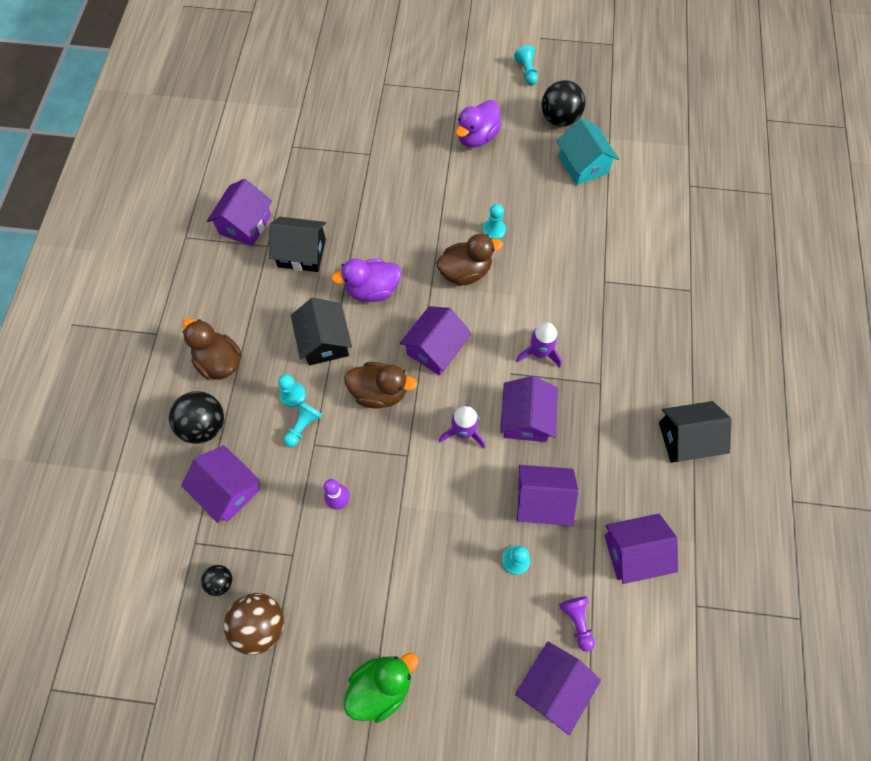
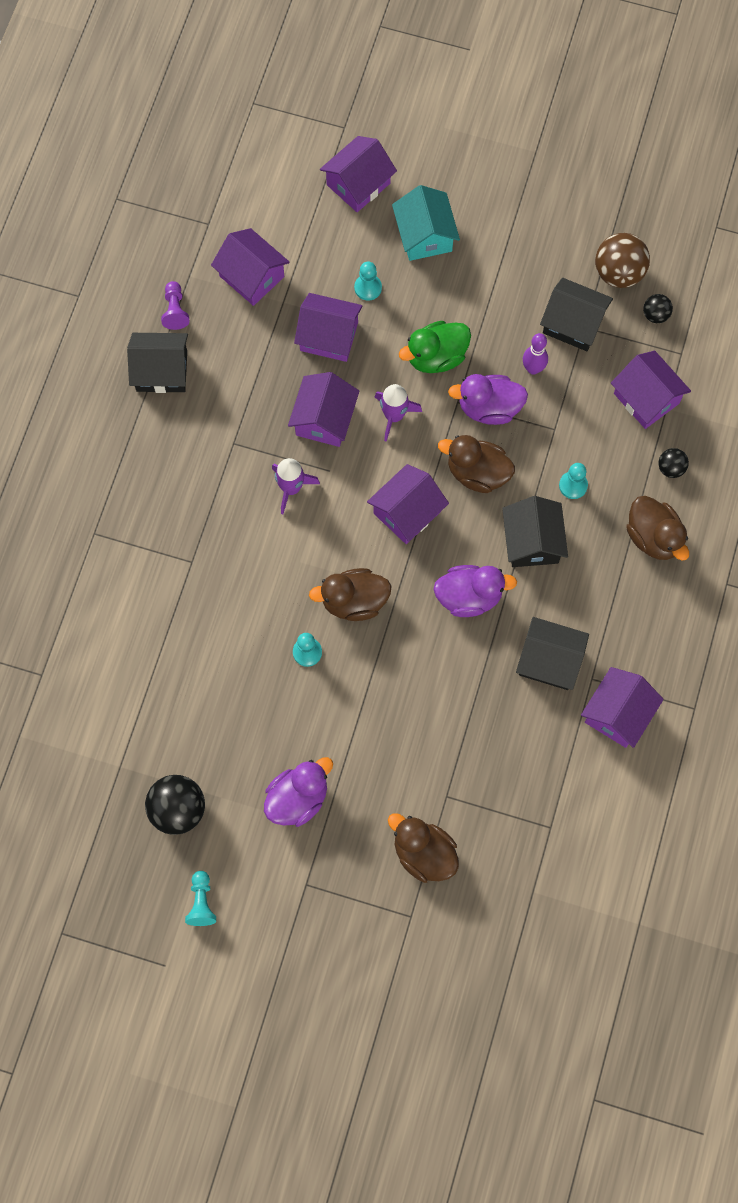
camera: 170 degrees left, 5 degrees up
black ball [169,391,224,444] -> black ball [659,448,689,478], size x0.53
turquoise pawn [283,401,322,447] -> none
green duck [344,653,419,723] -> green duck moved to [399,321,471,373]
turquoise house [557,118,619,185] -> turquoise house moved to [392,185,460,261]
purple pawn [559,596,595,652] -> purple pawn moved to [161,281,189,330]
purple house [604,514,678,584] -> purple house turned 45 degrees clockwise [211,228,290,306]
none -> brown duck [388,813,459,883]
none -> purple duck [448,374,528,425]
none -> black house [540,278,613,351]

